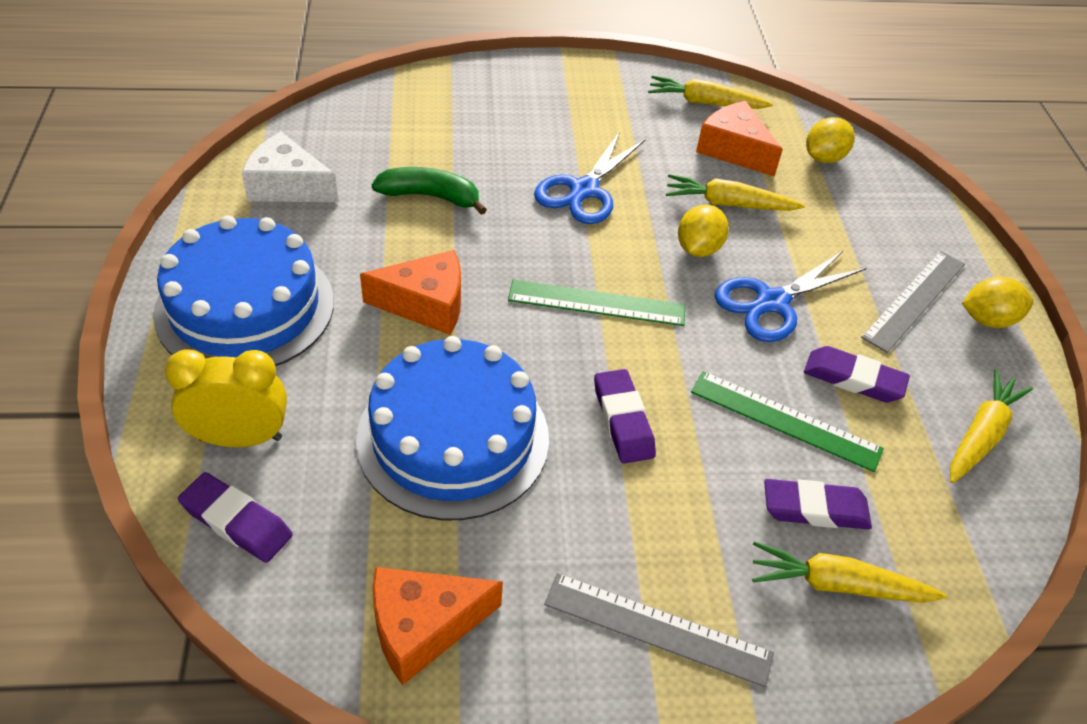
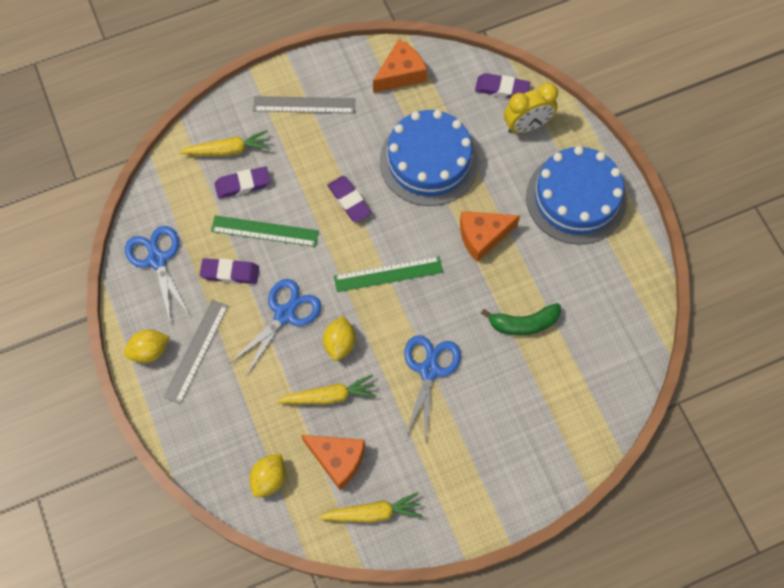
camera: 165 degrees right, 20 degrees up
white cheese [242,132,339,202] -> none
yellow carrot [950,369,1033,483] -> blue scissors [125,226,190,324]

